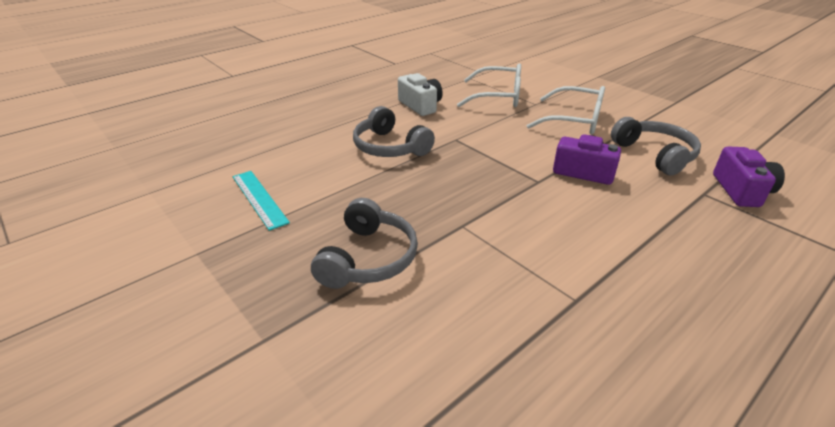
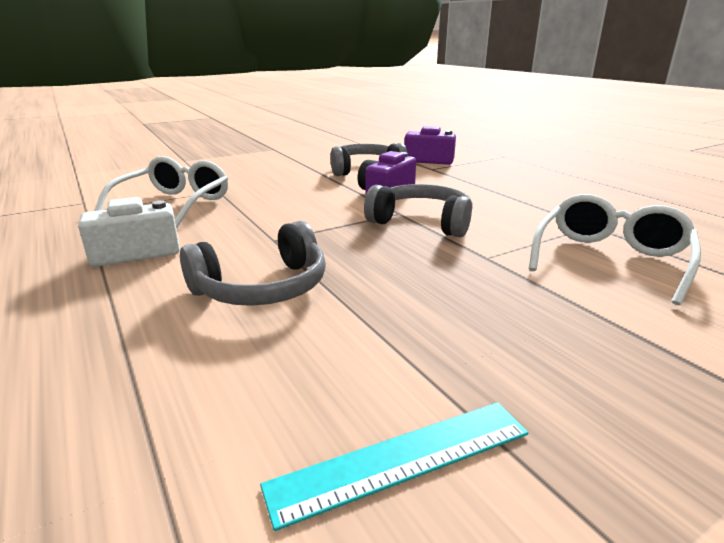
camera: 80 degrees left, 10 degrees down
grey headphones [311,198,418,289] -> grey headphones moved to [364,184,473,237]
white glasses [527,86,605,134] -> white glasses moved to [529,194,701,305]

